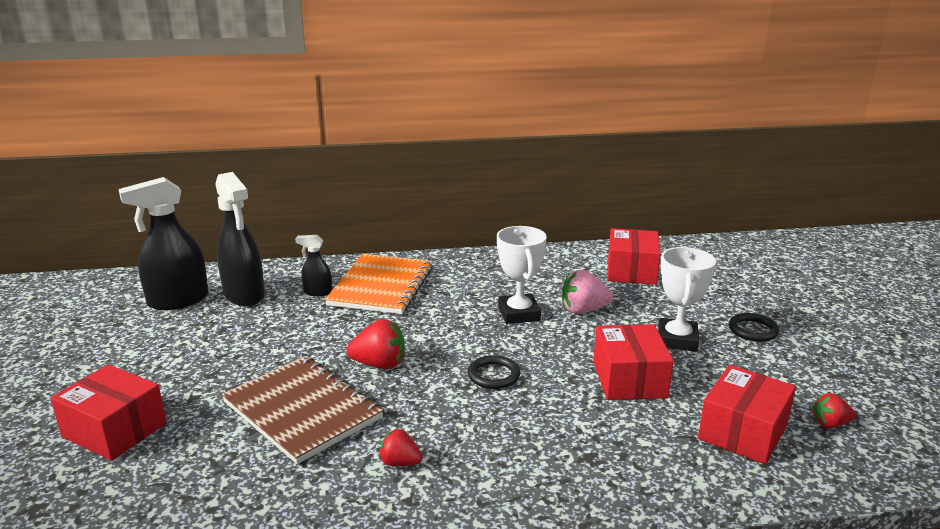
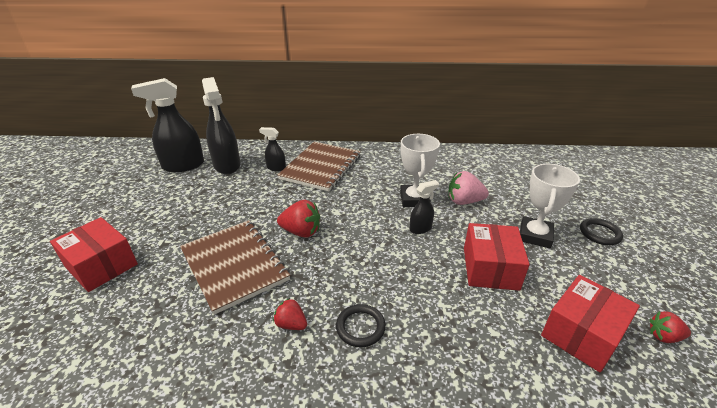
camera: 10 degrees right, 10 degrees up
orange notebook [325,254,433,314] -> brown notebook [278,142,361,191]
black ring [468,355,520,389] -> black ring moved to [336,304,386,347]
red box [608,228,661,285] -> none
none -> black spray bottle [410,180,439,234]

